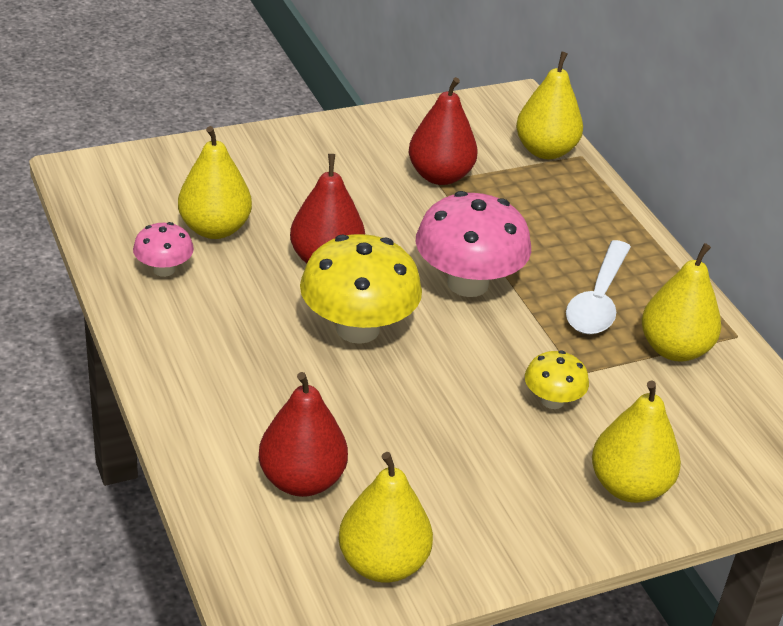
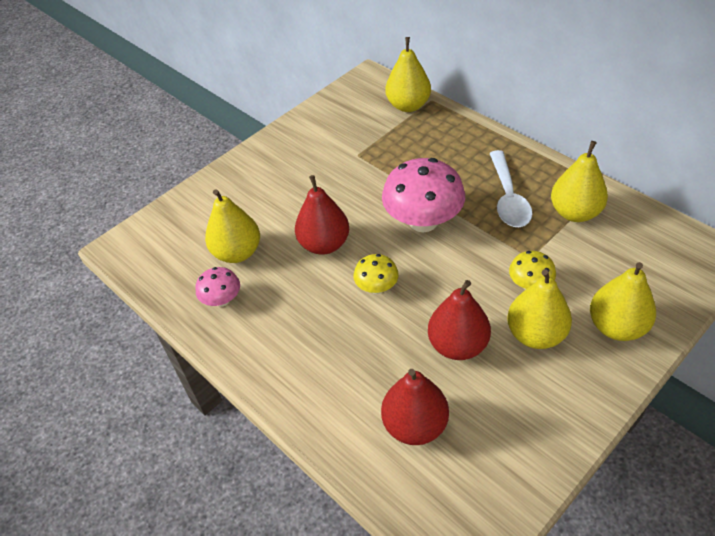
camera: 15 degrees left, 10 degrees up
yellow mushroom [300,234,422,344] -> yellow mushroom [353,254,399,294], size x0.51
yellow pear [338,452,433,582] -> yellow pear moved to [507,269,572,349]
red pear [409,77,478,185] -> red pear moved to [428,280,491,360]

